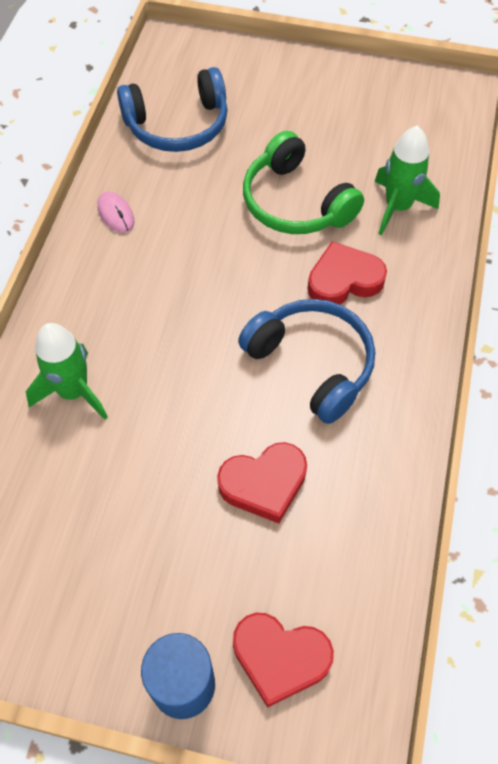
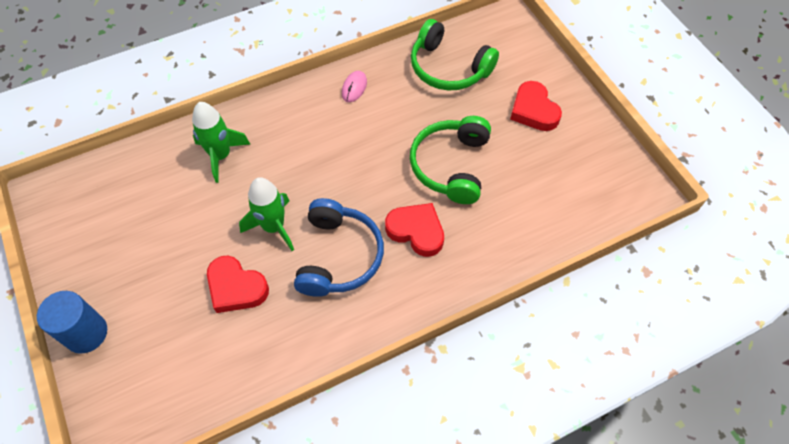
camera: 50 degrees right, 0 degrees up
blue headphones [117,67,228,152] -> green headphones [411,19,499,91]
red heart [233,613,334,708] -> red heart moved to [510,81,562,131]
green rocket [374,125,440,235] -> green rocket moved to [239,177,294,251]

